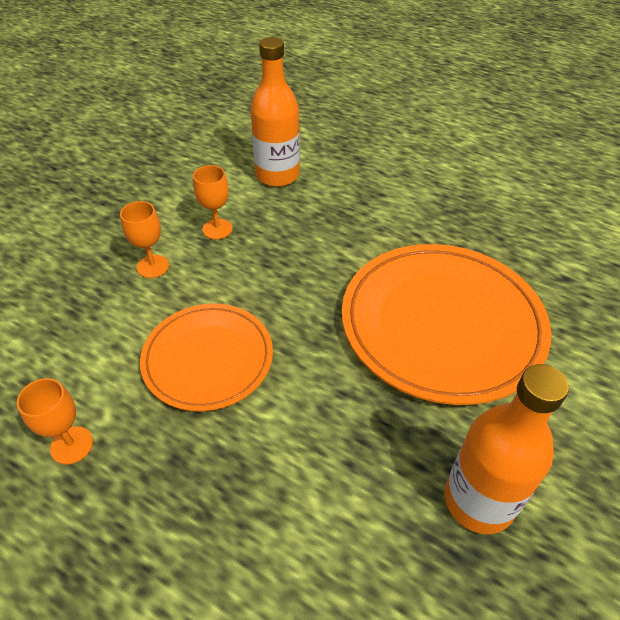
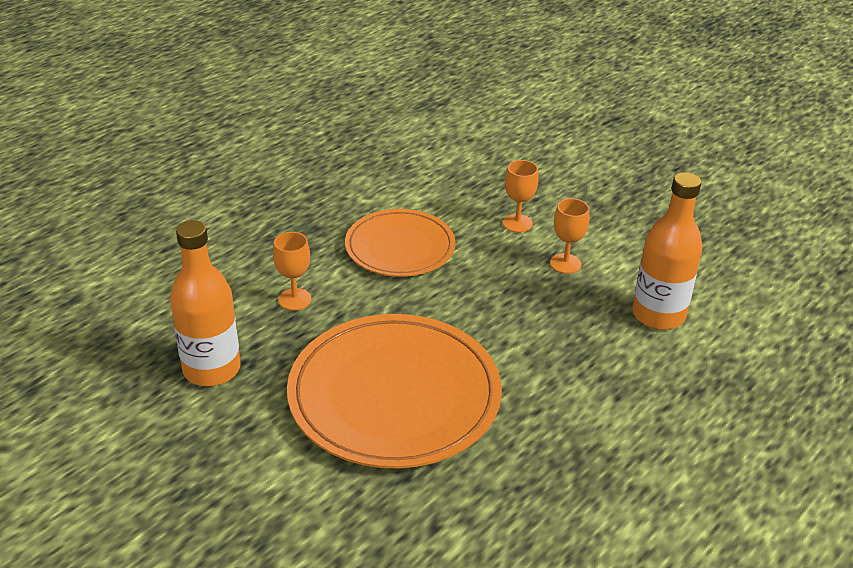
camera: 100 degrees right, 10 degrees down
orange goblet [17,378,93,465] -> orange goblet moved to [273,232,312,310]

